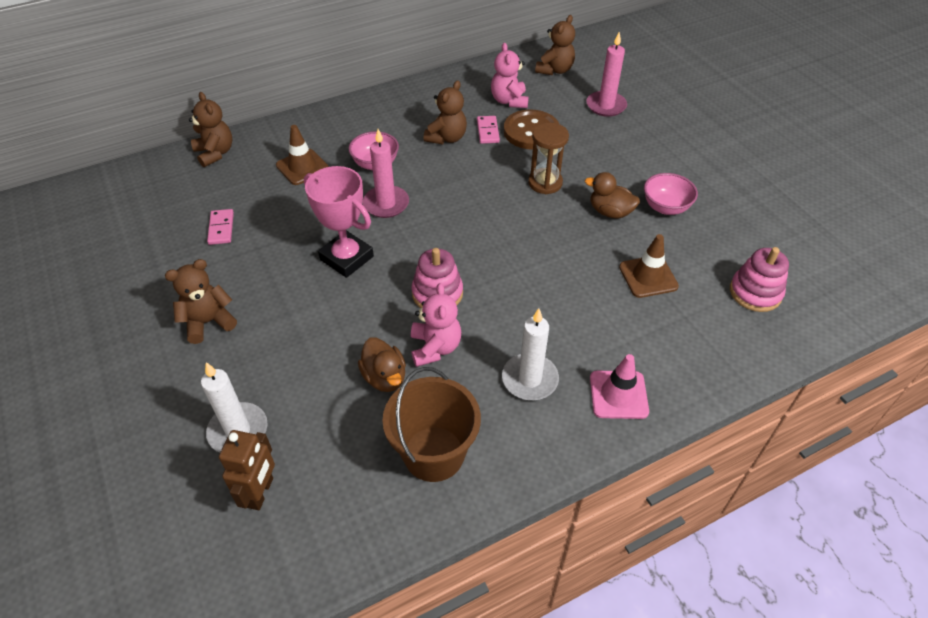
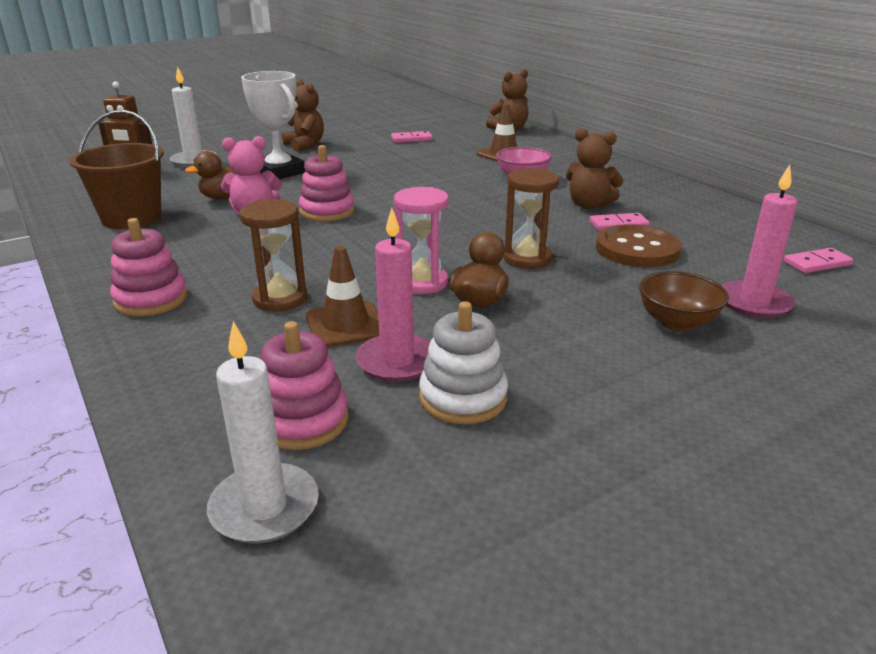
camera: 85 degrees right, 20 degrees down
pink trophy [304,166,374,278] -> none
pink candle [363,129,409,218] -> pink candle moved to [356,208,431,382]
pink teddy bear [491,43,529,108] -> none
white candle [502,308,559,400] -> white candle moved to [207,321,319,543]
brown teddy bear [535,15,575,75] -> pink domino [783,248,853,273]
pink traffic cone [590,354,649,419] -> pink stacking toy [110,218,188,316]
pink bowl [644,173,698,215] -> none
none -> brown hourglass [240,199,307,311]
none -> white trophy [241,71,305,179]
none -> pink hourglass [394,187,449,294]
none -> white stacking toy [419,301,508,424]
none -> brown bowl [639,271,729,332]

